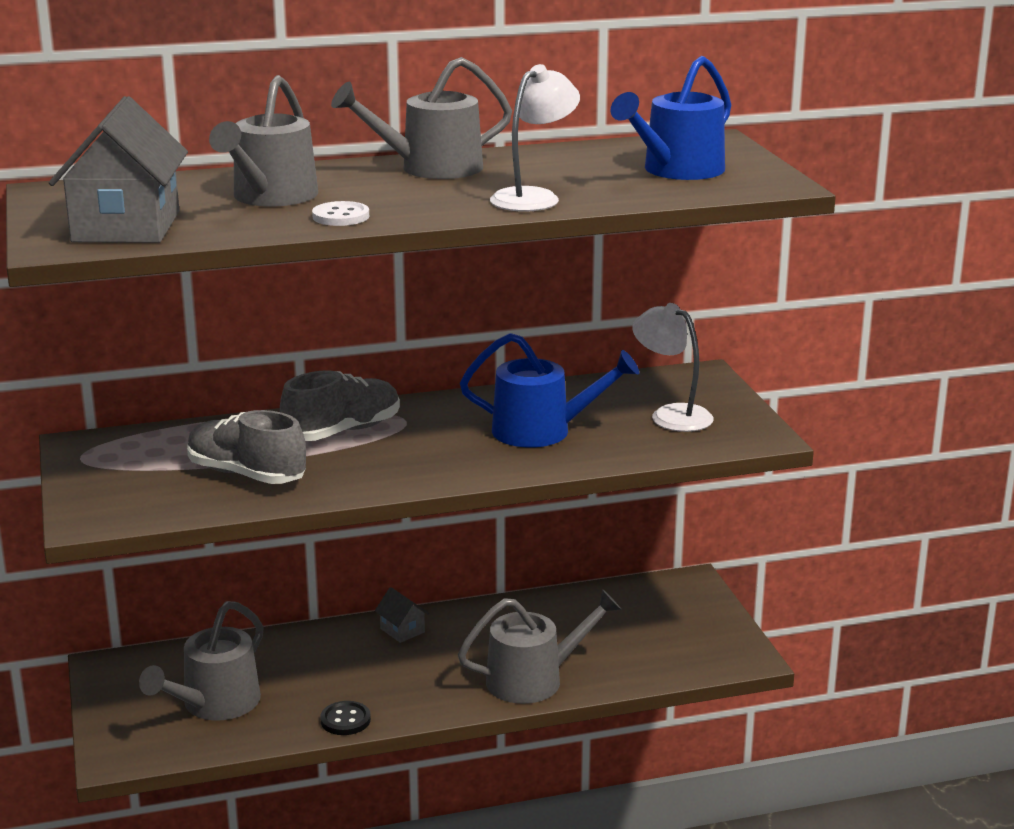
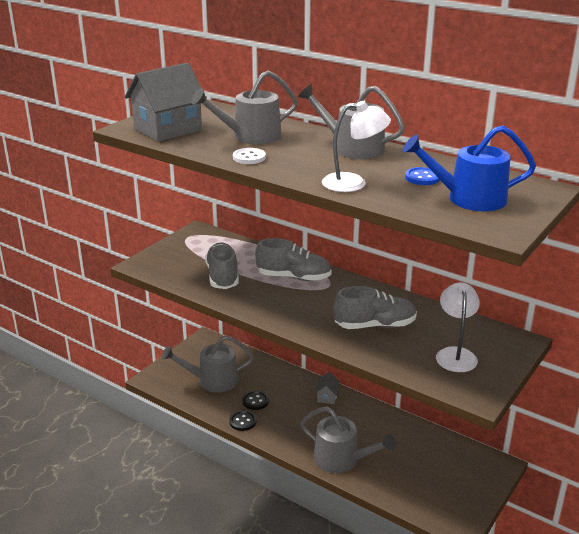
camera: 50 degrees right, 5 degrees up
blue watering can [460,333,639,447] -> grey shoe [333,286,417,329]
none -> black button [243,391,269,410]
none -> blue button [405,167,440,185]

